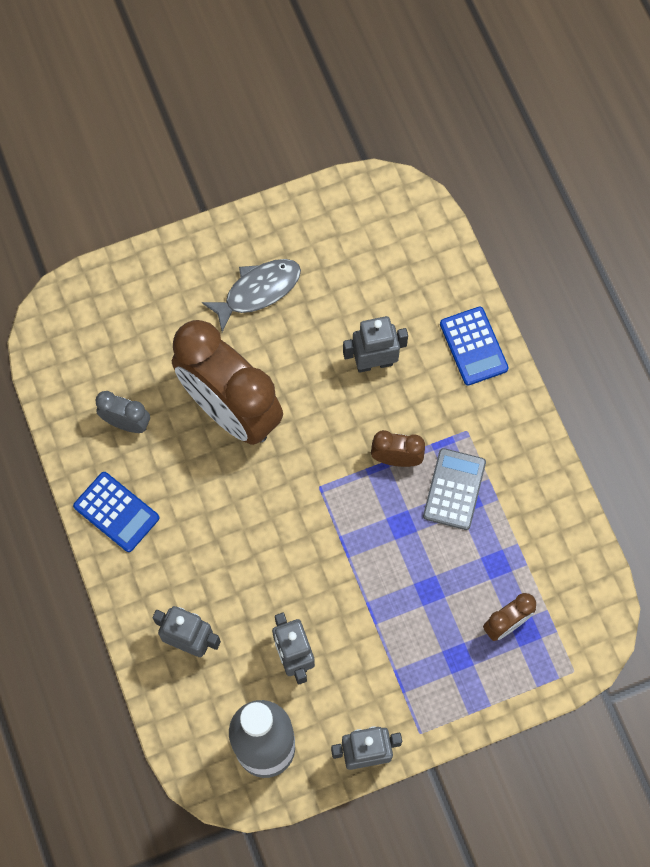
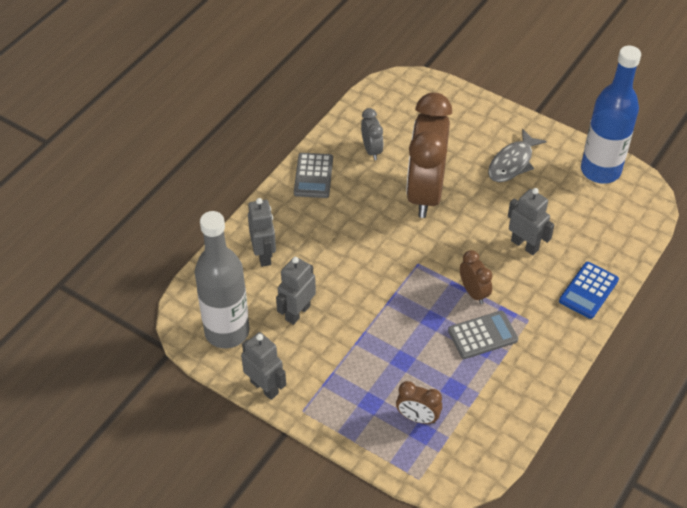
camera: 55 degrees right, 20 degrees down
blue calculator [73,472,159,552] -> grey calculator [294,153,333,198]
grey fish [202,259,301,332] -> grey fish turned 105 degrees clockwise [488,129,547,182]
none -> blue bottle [581,46,641,184]

